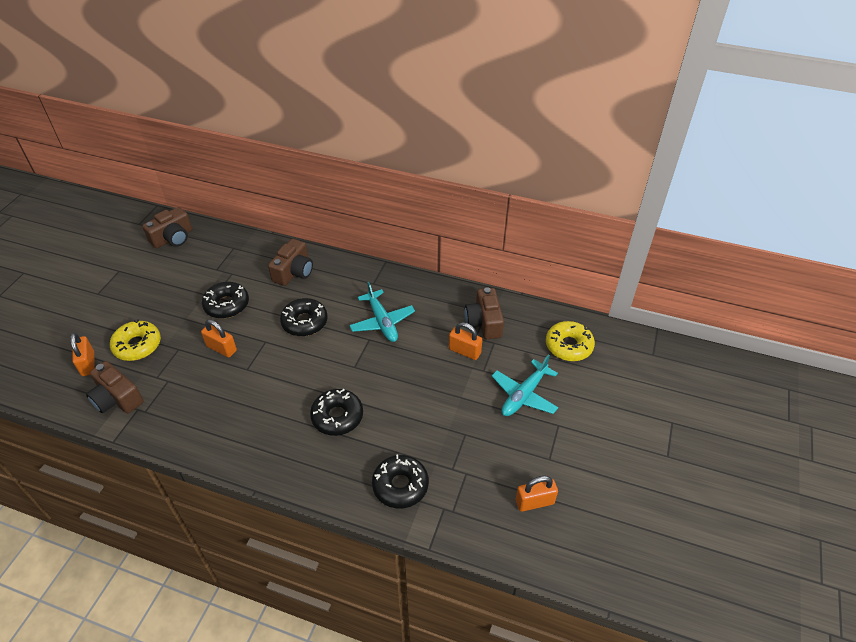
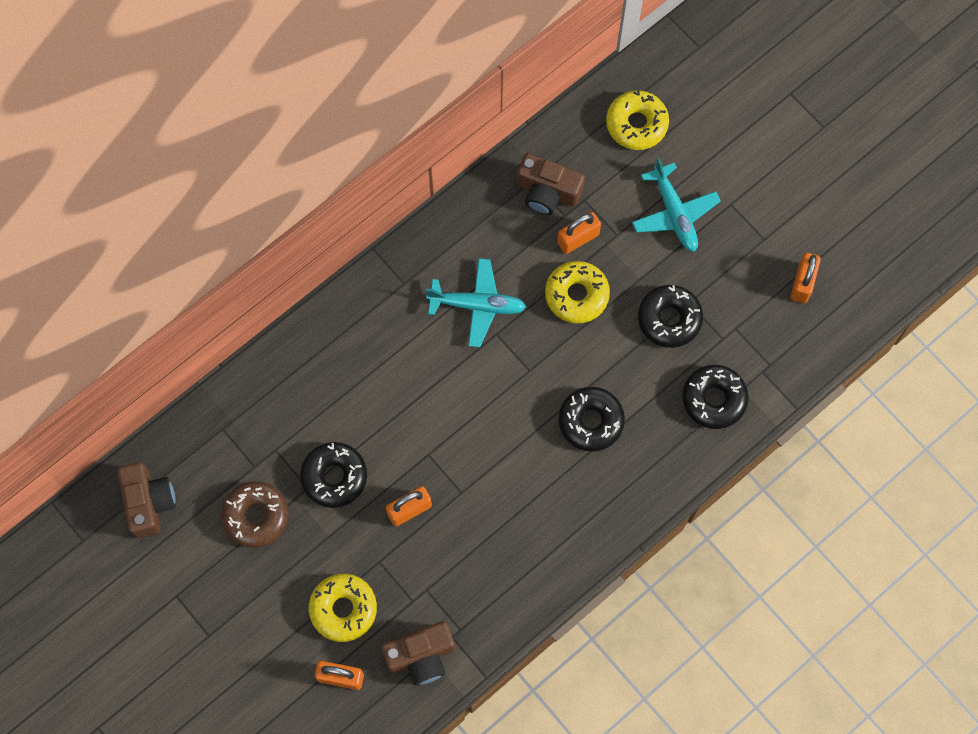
camera: 60 degrees left, 25 degrees up
brown camera [268,239,313,286] -> none
black donut [280,298,328,336] -> black donut moved to [638,285,703,348]
none -> brown donut [221,481,289,548]
none -> yellow donut [545,261,610,323]

